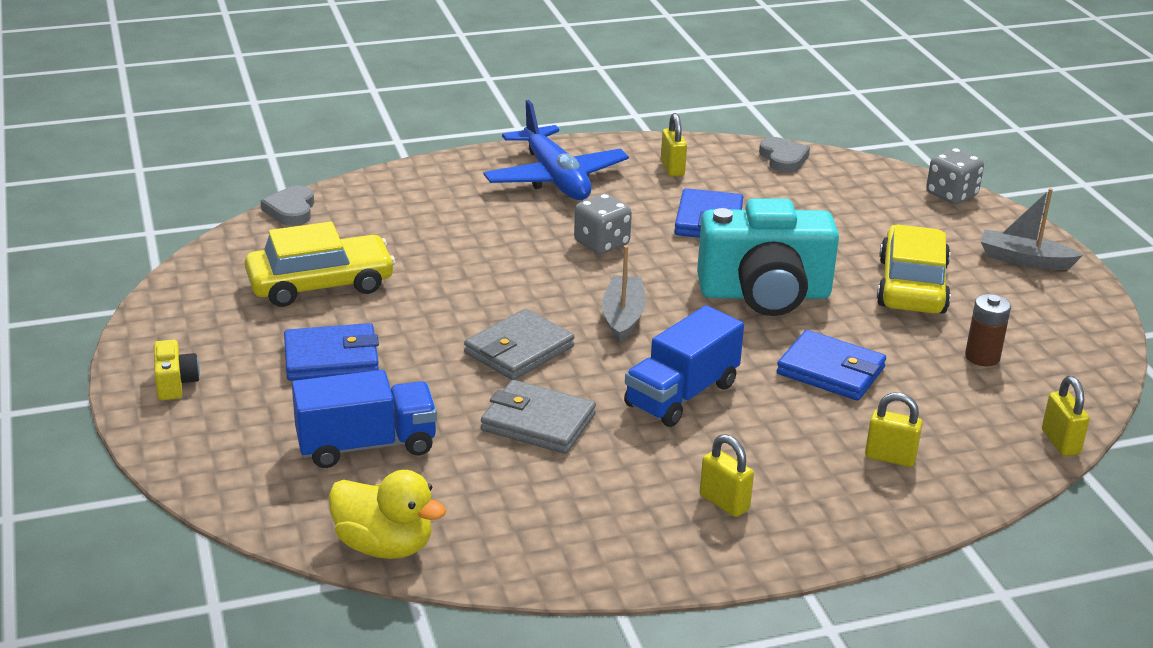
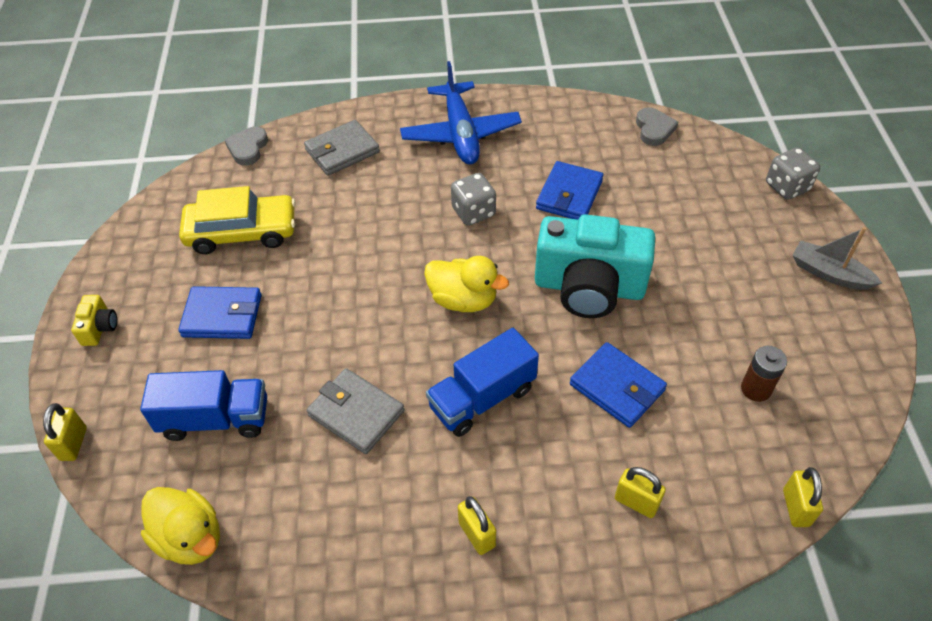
camera: 15 degrees right, 20 degrees up
grey wallet [464,309,575,380] -> grey wallet moved to [304,120,380,176]
grey boat [602,245,646,344] -> yellow duck [424,256,509,312]
yellow padlock [661,113,687,177] -> yellow padlock moved to [43,403,87,461]
yellow car [877,225,951,314] -> none

